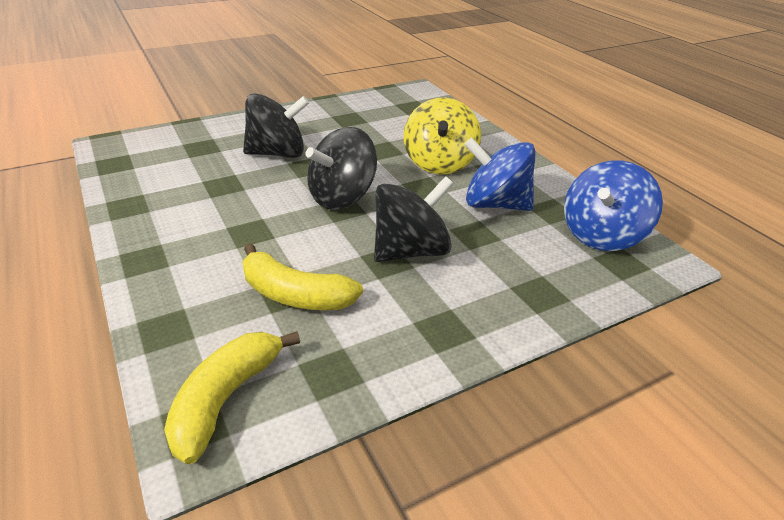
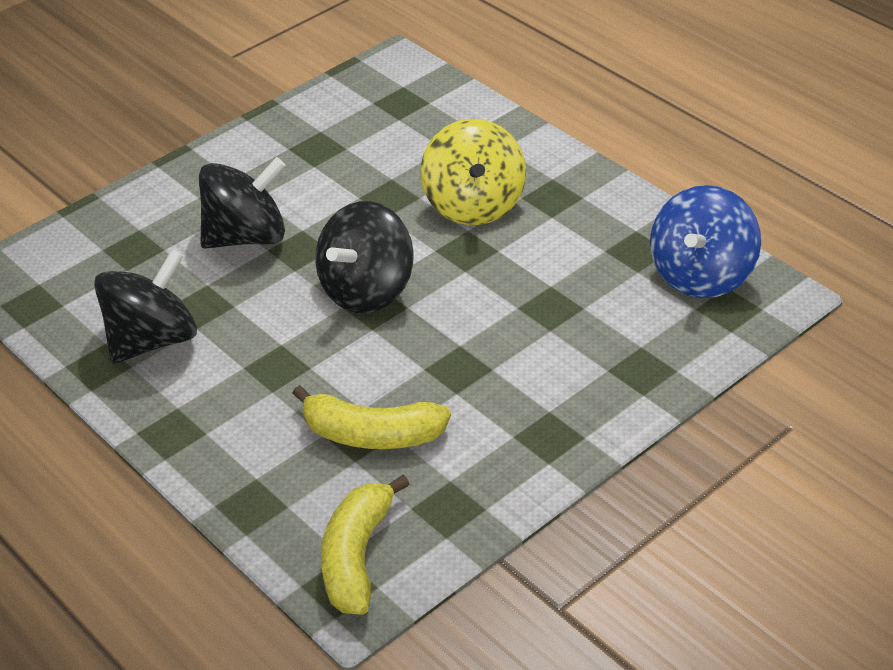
camera: 10 degrees left, 5 degrees up
black spinning top [374,176,454,262] -> black spinning top moved to [94,249,197,364]
blue spinning top [464,138,536,211] -> none

